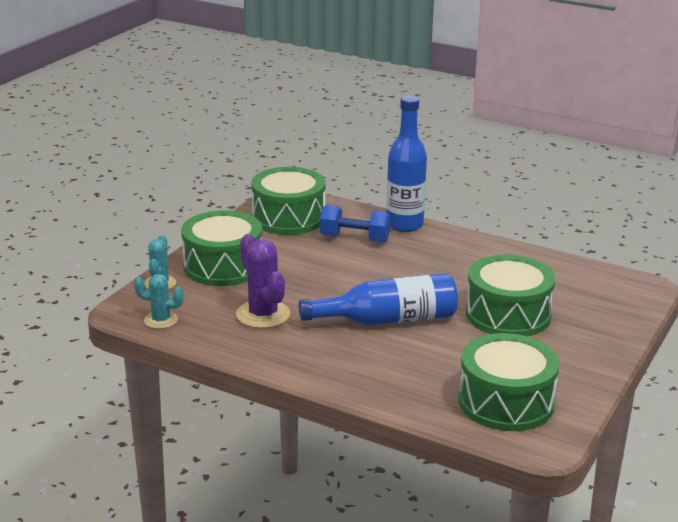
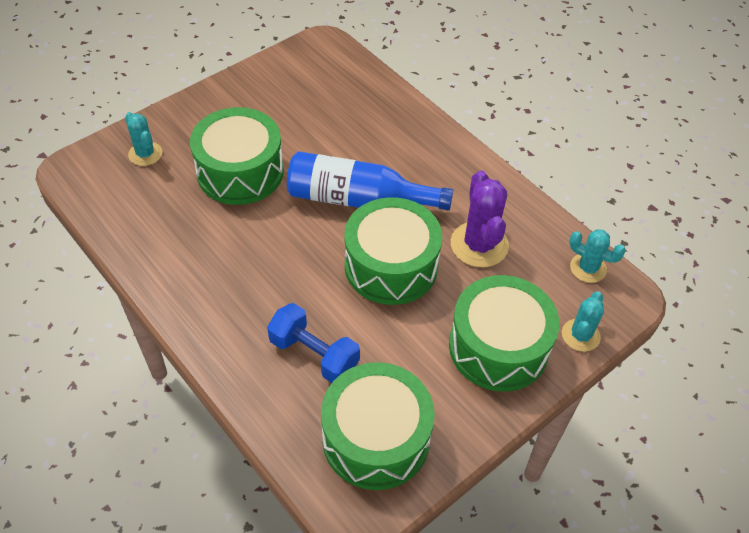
camera: 160 degrees left, 25 degrees up
blue bottle [386,96,427,232] -> none
green drum [458,333,559,431] -> green drum moved to [344,197,442,305]
none -> turquoise cactus [125,112,162,166]

